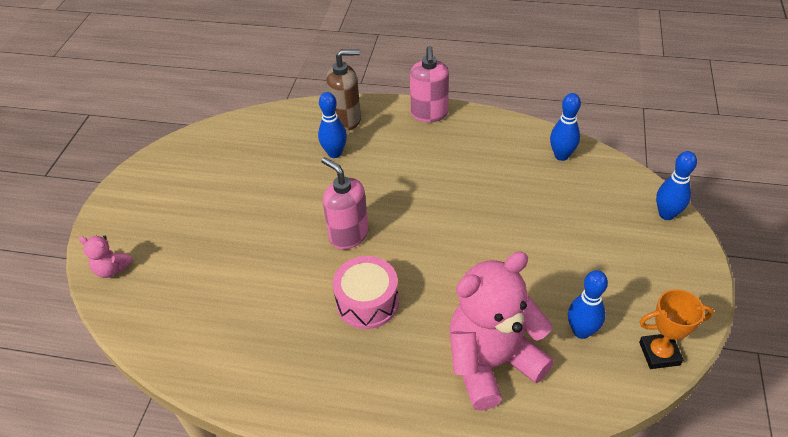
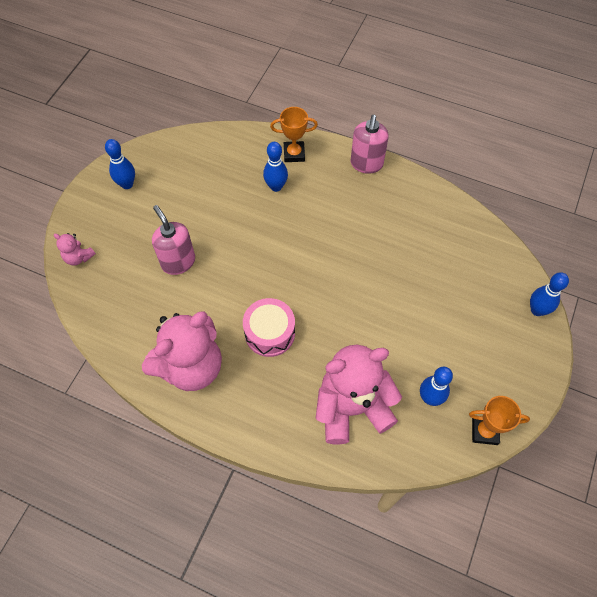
camera: 10 degrees right, 15 degrees up
pink soap dispenser [321,157,369,249] -> pink soap dispenser moved to [152,205,195,275]
brown soap dispenser [326,49,361,130] -> orange trophy [270,107,318,162]
blue bowling pin [550,93,581,161] -> blue bowling pin moved to [105,139,135,189]
none -> pink teddy bear [142,311,222,391]

